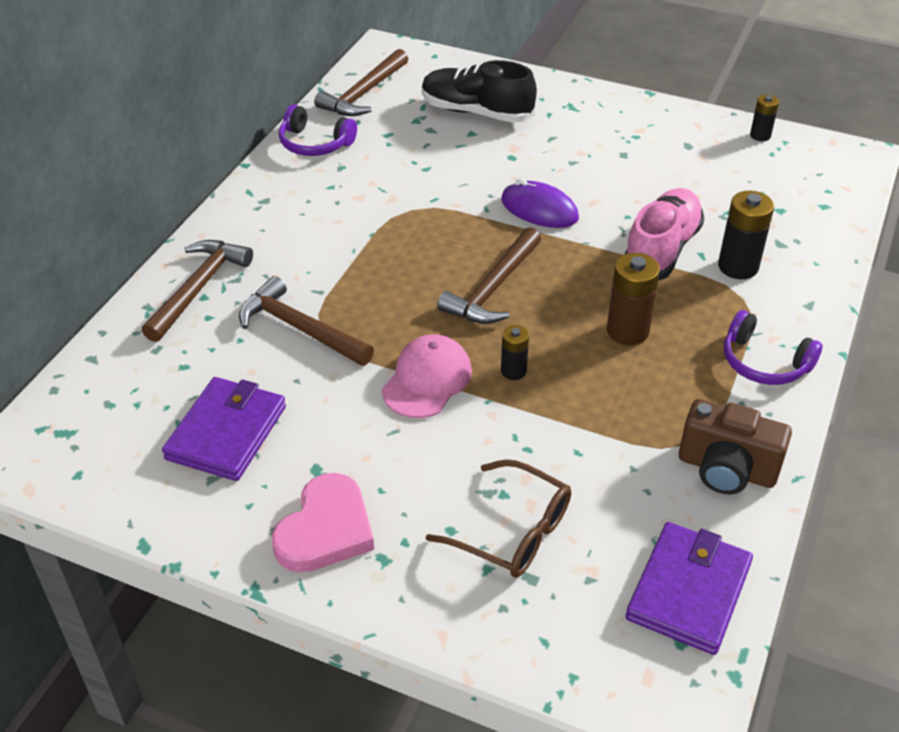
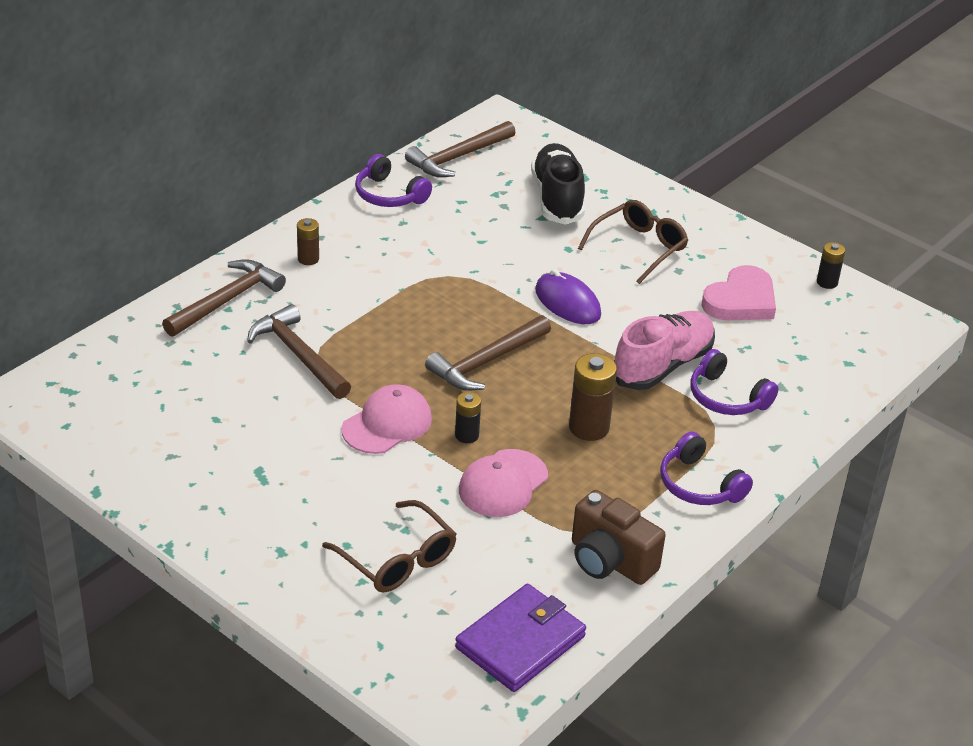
camera: 15 degrees right, 5 degrees down
purple wallet [162,377,286,481] -> none
pink heart [272,473,374,572] -> pink heart moved to [702,265,776,320]
black shoe [422,60,537,123] -> black shoe turned 45 degrees clockwise [531,143,585,225]
black battery [718,191,774,279] -> purple headphones [691,349,779,415]
none -> brown battery [297,218,319,265]
none -> pink cap [459,449,548,517]
none -> brown glasses [578,200,688,284]

